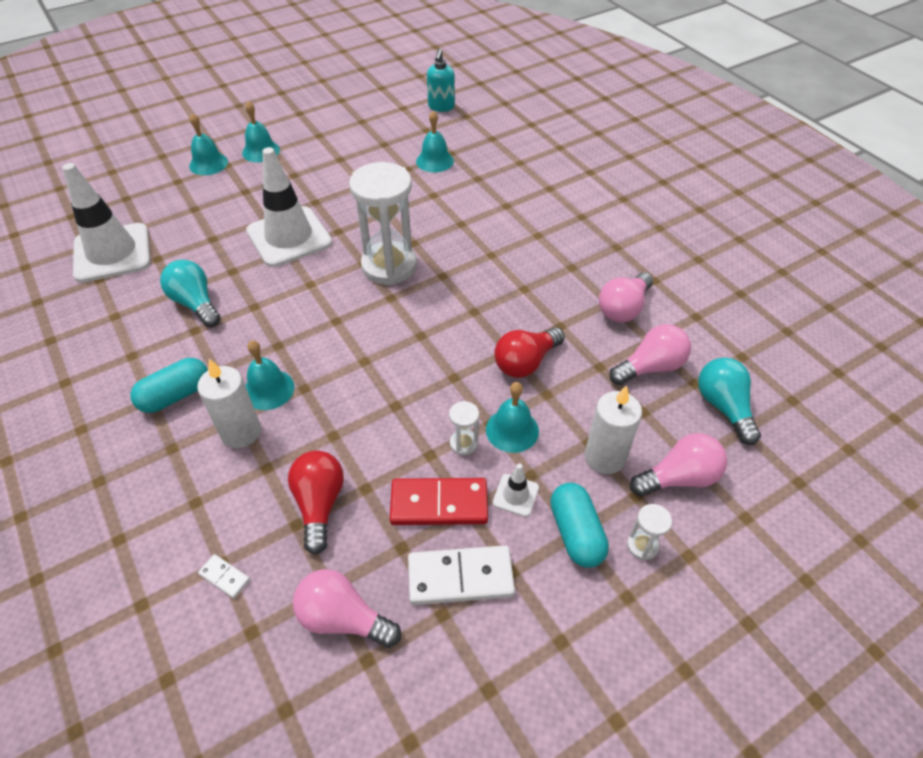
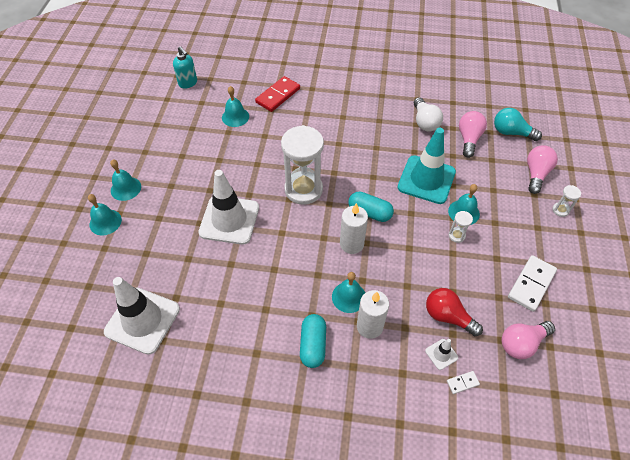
camera: 50 degrees left, 5 degrees up
turquoise light bulb [160,260,221,327] -> none
red domino [390,478,488,525] -> red domino moved to [255,76,300,112]
white traffic cone [493,463,539,517] -> white traffic cone moved to [425,339,458,370]
red light bulb [494,327,565,378] -> turquoise traffic cone [398,128,456,204]
turquoise capsule [550,483,609,567] -> turquoise capsule moved to [348,191,394,222]
white candle [585,385,642,474] -> white candle moved to [340,203,368,254]
pink light bulb [599,272,653,322] -> white light bulb [414,97,443,132]

